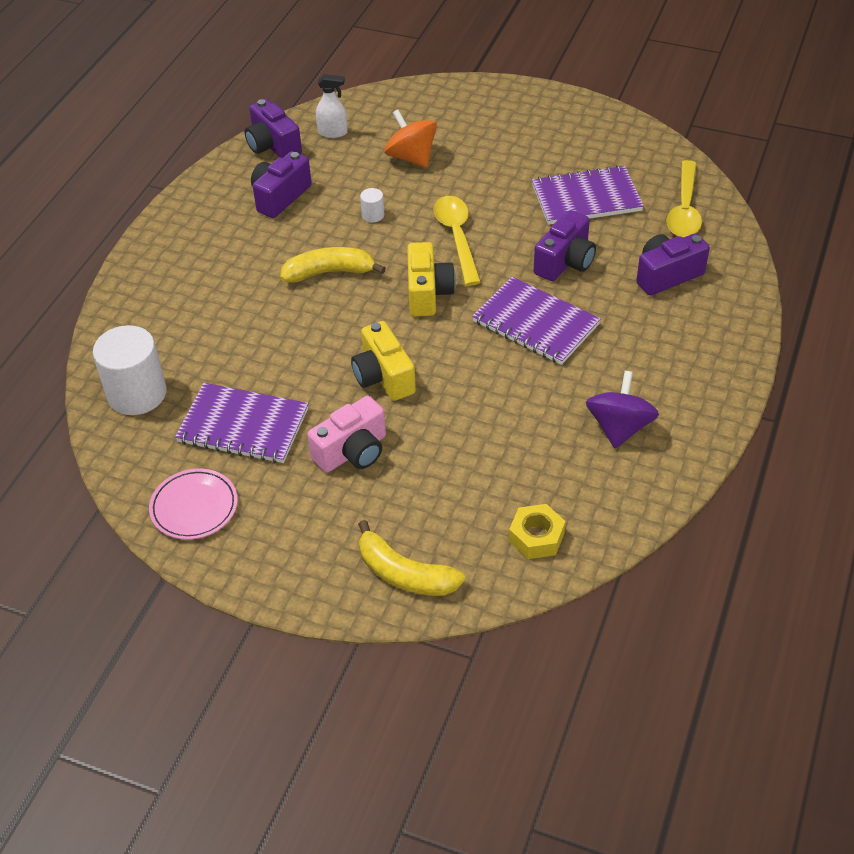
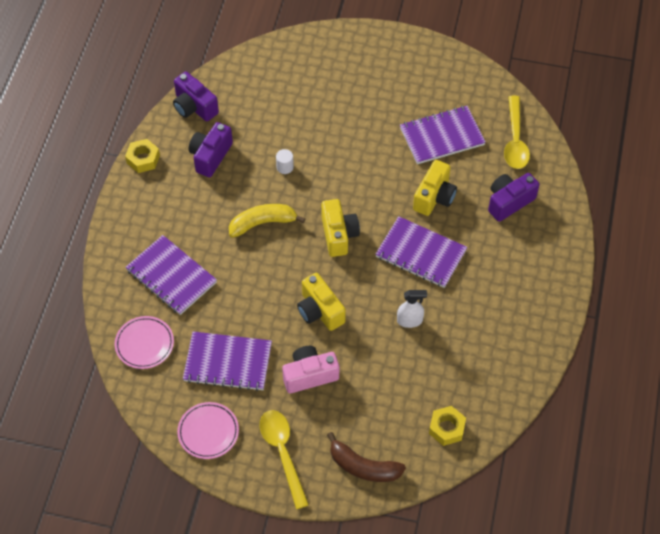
camera: 10 degrees left, 10 degrees up
white cylinder [93,325,167,415] -> pink plate [115,316,174,369]
pink camera [307,396,386,473] -> pink camera turned 150 degrees counterclockwise [282,346,339,394]
white spray bottle [316,74,348,138] -> white spray bottle moved to [397,290,427,328]
yellow banana [358,520,465,596] -> brown banana [327,432,406,482]
orange spinning top [384,109,437,168] -> none
yellow spoon [433,196,481,286] -> yellow spoon moved to [260,410,309,509]
purple camera [534,210,596,281] -> yellow camera [413,160,457,216]
purple spinning top [586,371,659,448] -> none
none -> yellow nut [125,139,160,173]
none -> purple notebook [126,235,217,315]

